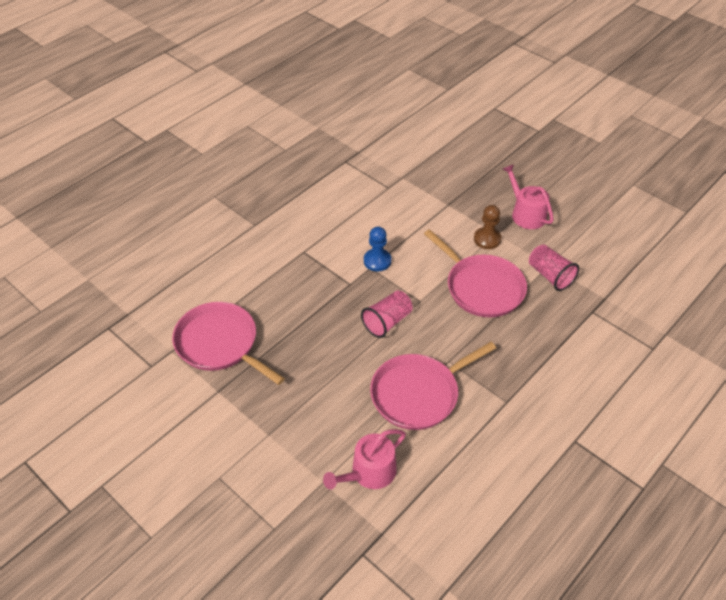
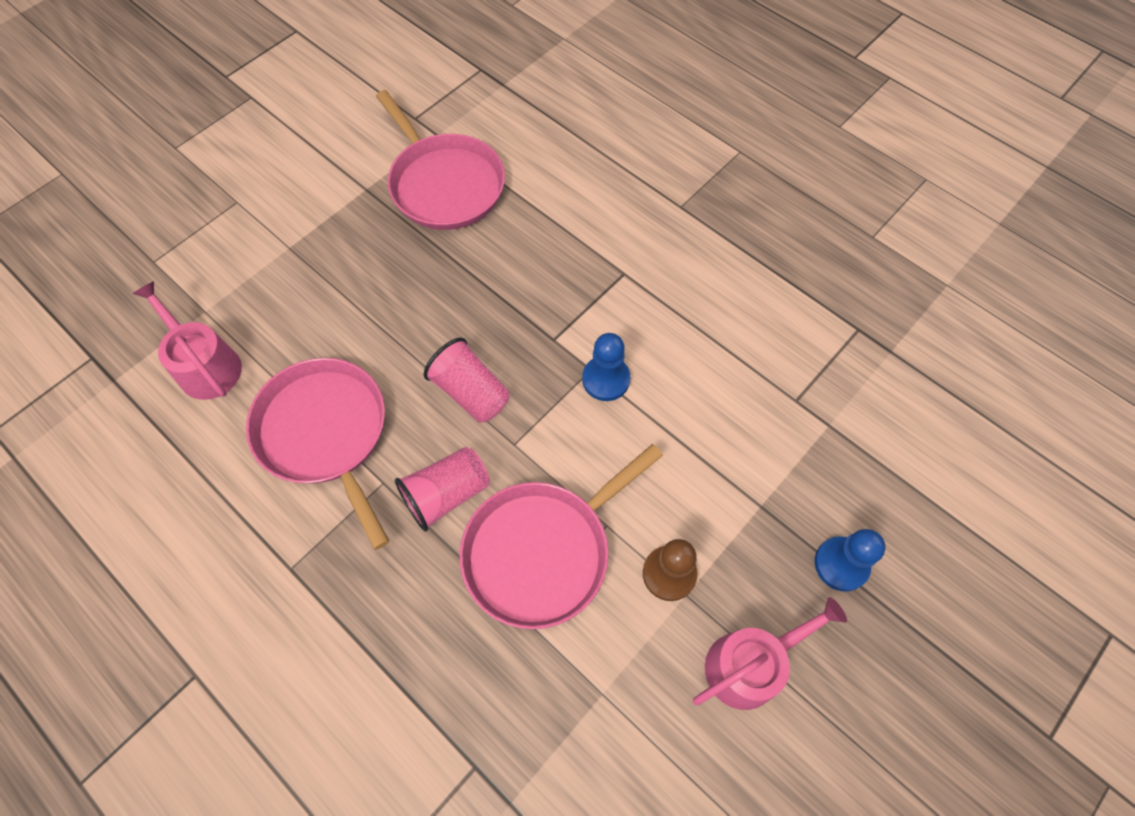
camera: 90 degrees right, 15 degrees up
pink pan [172,302,285,385] -> pink pan turned 105 degrees clockwise [376,90,505,230]
pink cup [529,245,579,291] -> pink cup moved to [395,447,490,532]
none -> blue pawn [815,529,886,592]

